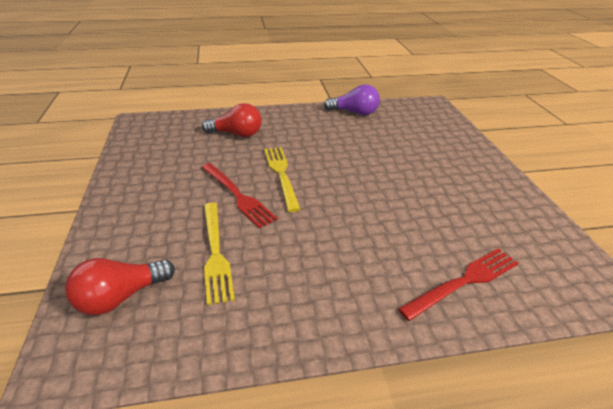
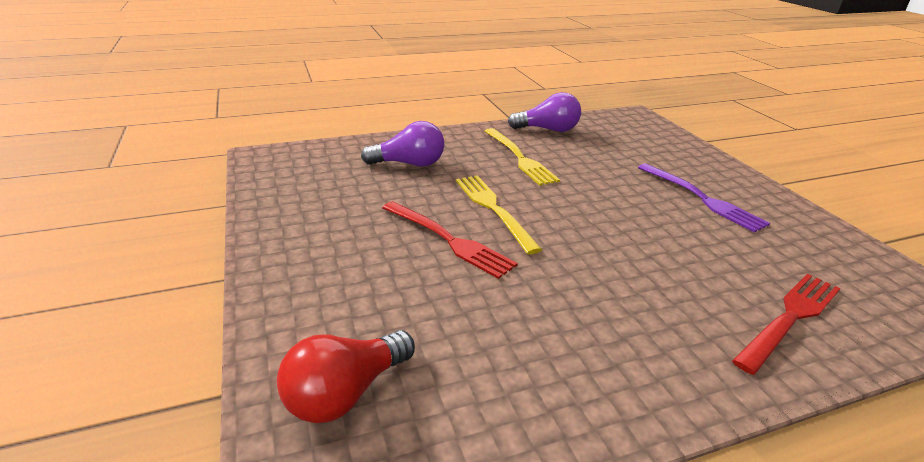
camera: 10 degrees left, 5 degrees down
red light bulb [202,103,262,137] -> purple light bulb [361,121,444,167]
yellow fork [204,203,235,305] -> yellow fork moved to [485,128,560,186]
none -> purple fork [638,163,770,233]

